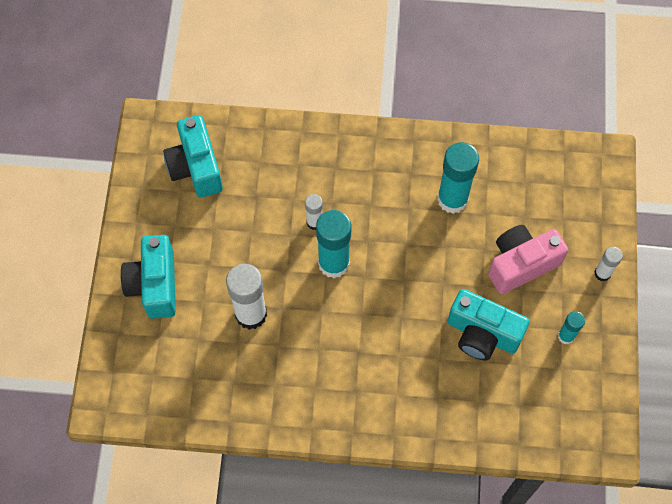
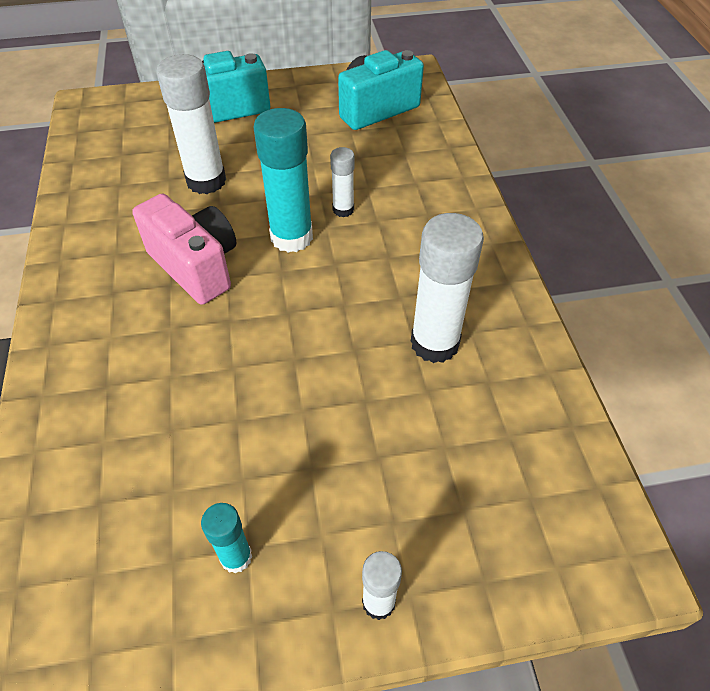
camera: 75 degrees right, 15 degrees down
turquoise glue stick [437,142,479,214] -> white glue stick [411,213,484,363]
turquoise camera [448,289,530,361] -> none
pink camera [488,225,568,294] -> pink camera moved to [132,193,237,305]

